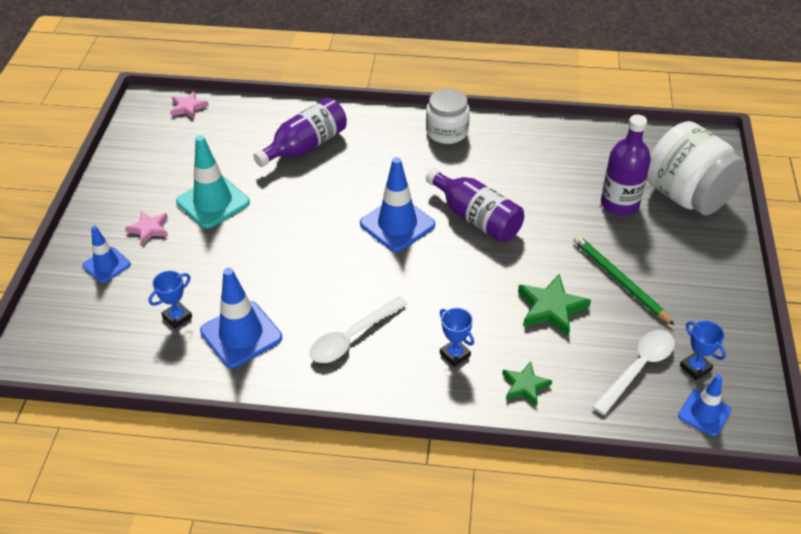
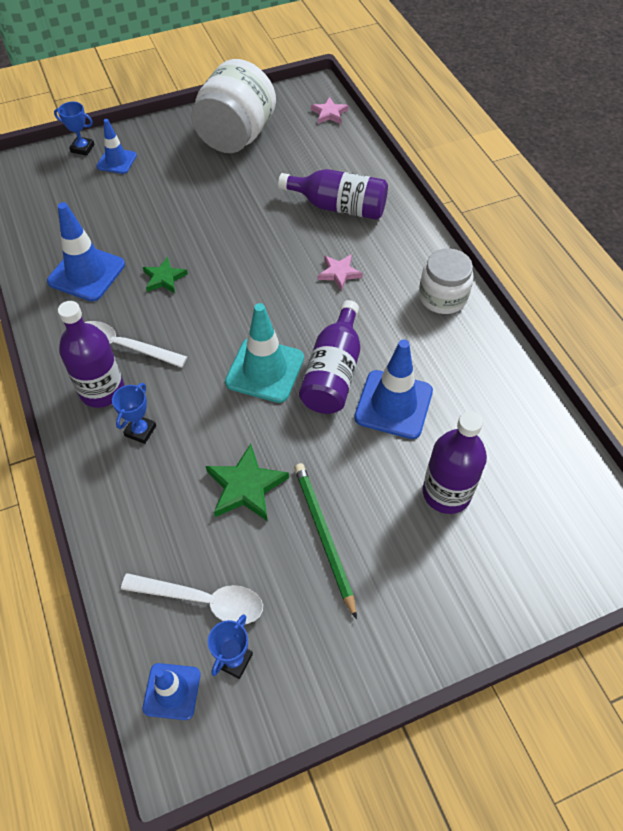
camera: 60 degrees right, 10 degrees up
pink star [125,211,168,245] -> pink star moved to [318,254,363,291]
blue trophy [148,271,192,329] -> blue trophy moved to [54,101,95,156]
turquoise traffic cone [176,135,250,229] -> turquoise traffic cone moved to [225,303,304,403]
blue traffic cone [360,157,435,252] -> blue traffic cone moved to [354,339,433,439]
green star [502,361,552,406] -> green star moved to [143,257,188,293]
green pencil [573,235,674,325] -> green pencil turned 45 degrees counterclockwise [294,463,357,620]
white jar [647,121,746,215] -> white jar moved to [191,59,276,153]
none -> purple bottle [58,301,124,408]

